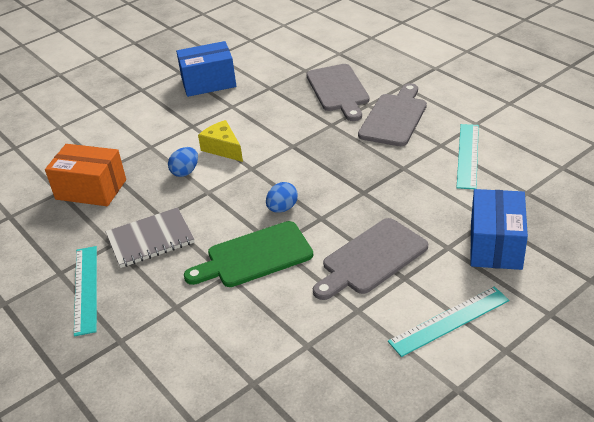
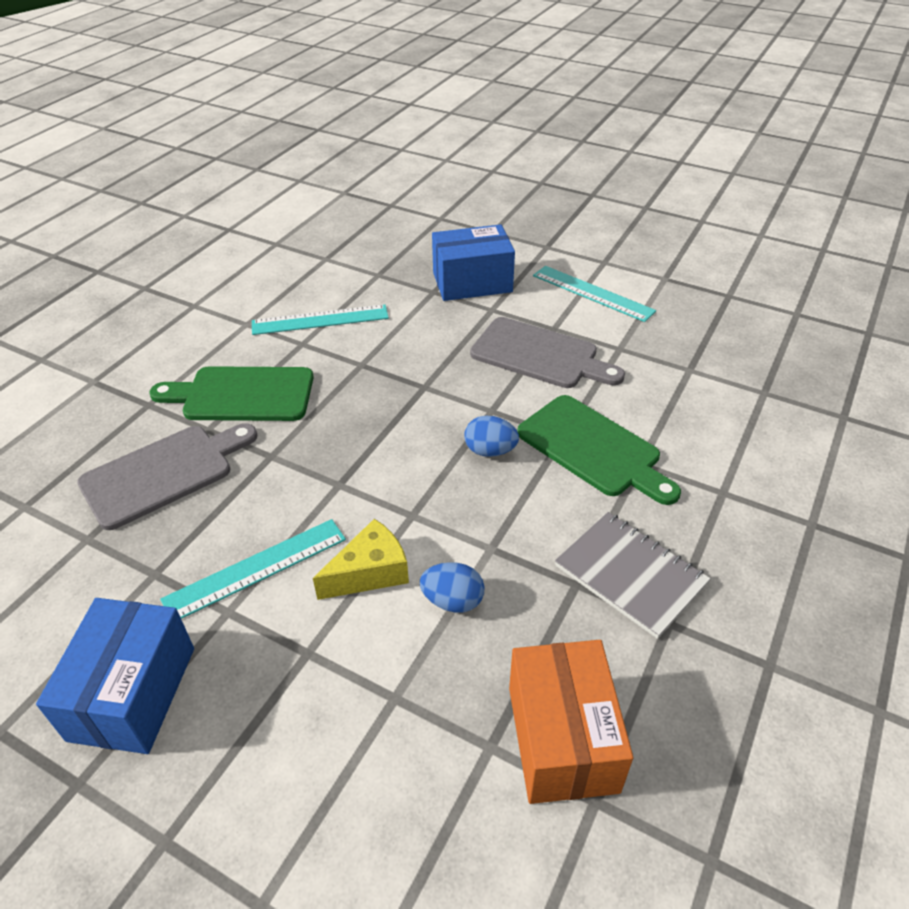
camera: 115 degrees left, 5 degrees up
turquoise ruler [74,246,97,336] -> turquoise ruler moved to [160,519,346,619]
blue box [176,41,236,97] -> blue box turned 45 degrees clockwise [36,598,194,754]
yellow cheese [198,120,243,162] -> yellow cheese turned 150 degrees counterclockwise [313,519,409,600]
grey cutting board [358,83,427,146] -> green cutting board [149,366,314,421]

